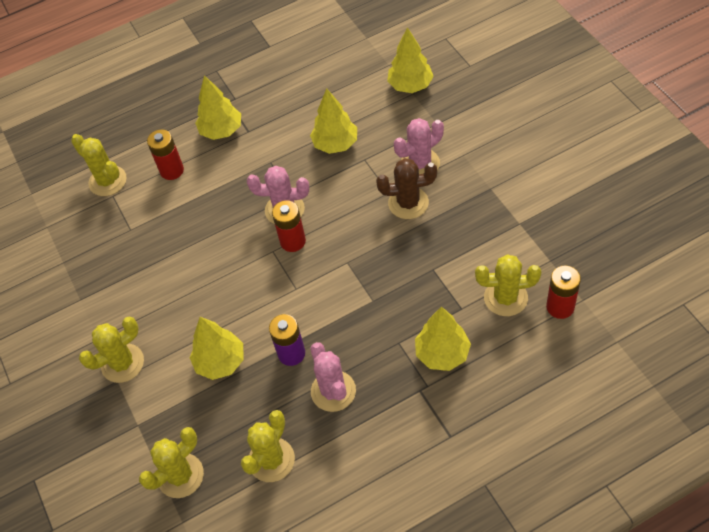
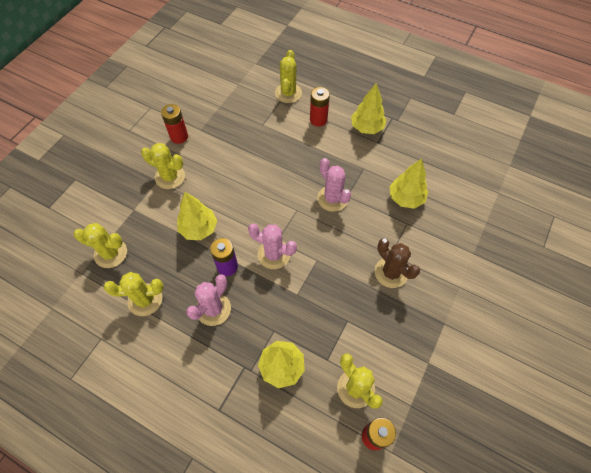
camera: 50 degrees right, 5 degrees up
red battery [272,200,306,252] -> red battery moved to [161,104,188,144]
yellow tree [387,27,434,93] -> none
pink cactus [394,118,444,174] -> pink cactus moved to [248,224,297,269]

